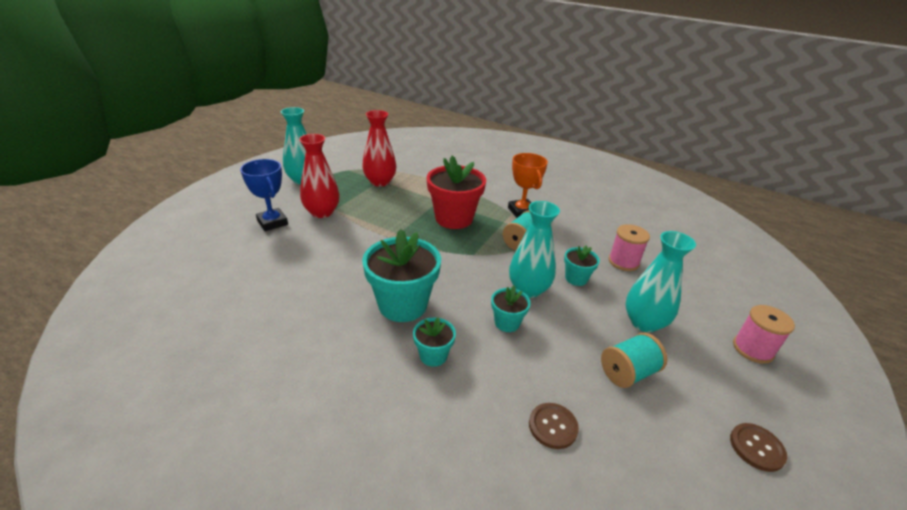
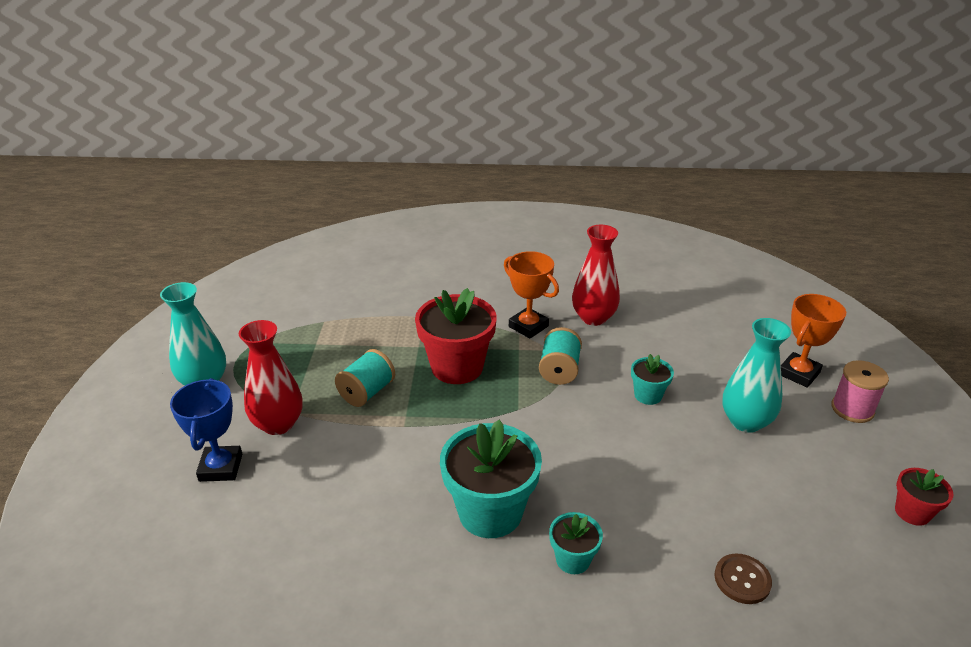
camera: 25 degrees left, 0 degrees up
blue trophy [240,159,288,231] -> blue trophy turned 60 degrees clockwise [170,378,242,482]
red vase [362,110,396,187] -> red vase moved to [572,225,620,326]
turquoise flower pot [491,286,531,332] -> none
turquoise vase [509,201,560,298] -> none
turquoise spool [601,333,667,388] -> turquoise spool moved to [335,349,395,407]
pink spool [609,224,650,271] -> none
brown button [730,423,787,472] -> red flower pot [895,468,954,526]
none -> orange trophy [781,294,846,388]

